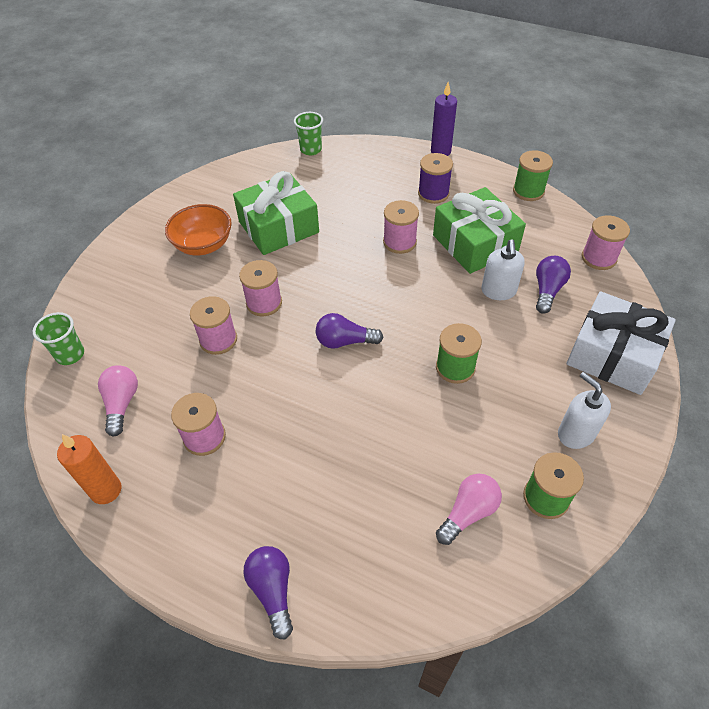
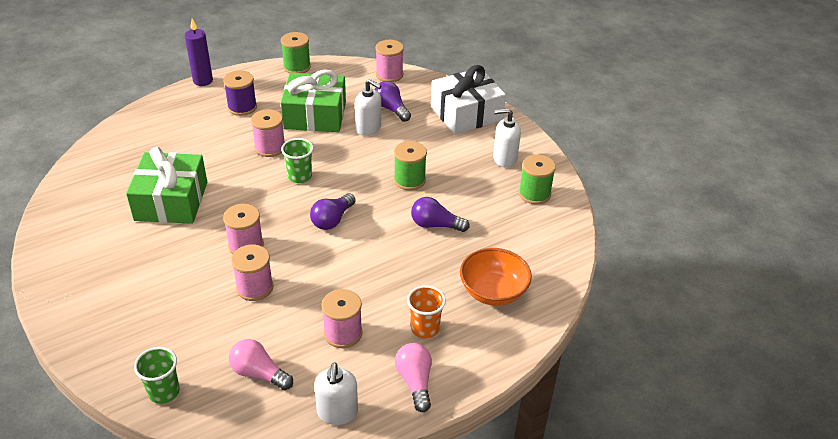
camera: 60 degrees left, 10 degrees down
orange candle [57,434,121,504] -> white soap dispenser [314,362,358,425]
orange bowl [165,204,232,255] -> orange bowl moved to [460,248,532,306]
purple light bulb [243,546,293,639] -> purple light bulb moved to [411,197,470,232]
green cup [294,112,323,155] -> green cup moved to [281,138,314,183]
pink light bulb [436,474,502,545] -> pink light bulb moved to [395,343,432,412]
none -> orange cup [407,285,446,338]

